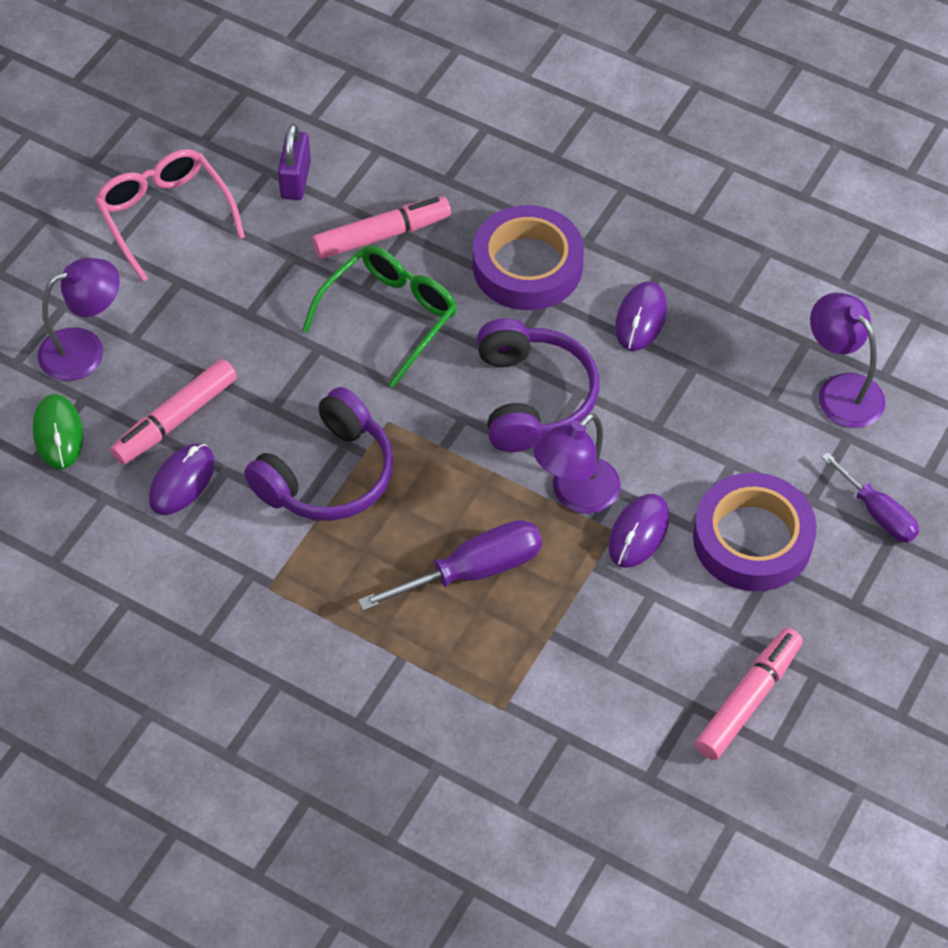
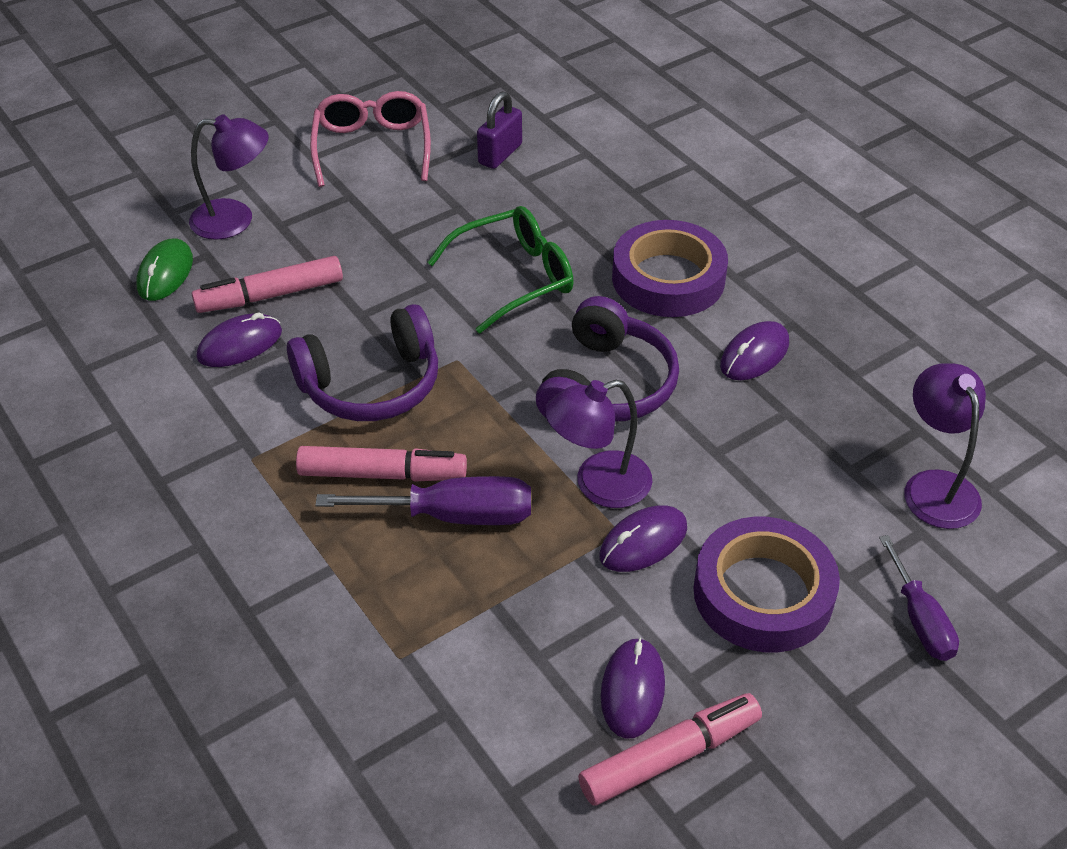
camera: 25 degrees right, 10 degrees down
pink marker [312,196,451,259] -> pink marker moved to [296,446,467,482]
none -> purple mouse [601,637,665,739]

